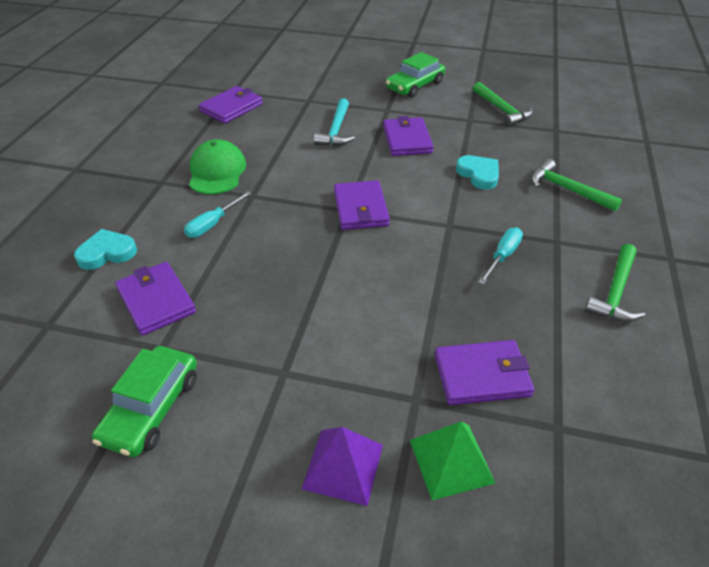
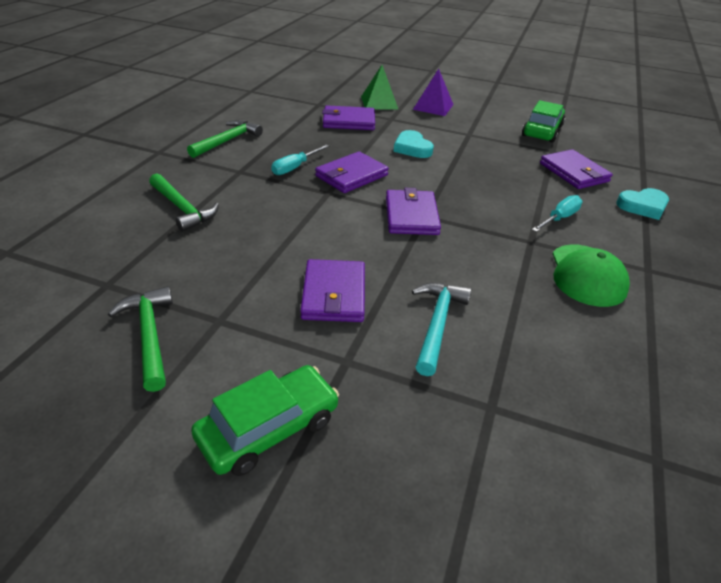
camera: 175 degrees left, 5 degrees down
purple wallet [199,86,263,124] -> purple wallet moved to [315,151,389,193]
turquoise heart [456,155,499,190] -> turquoise heart moved to [393,130,434,158]

